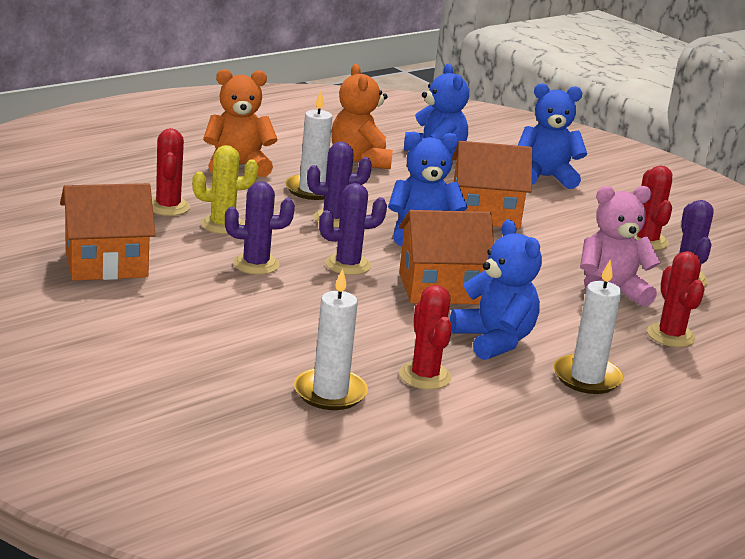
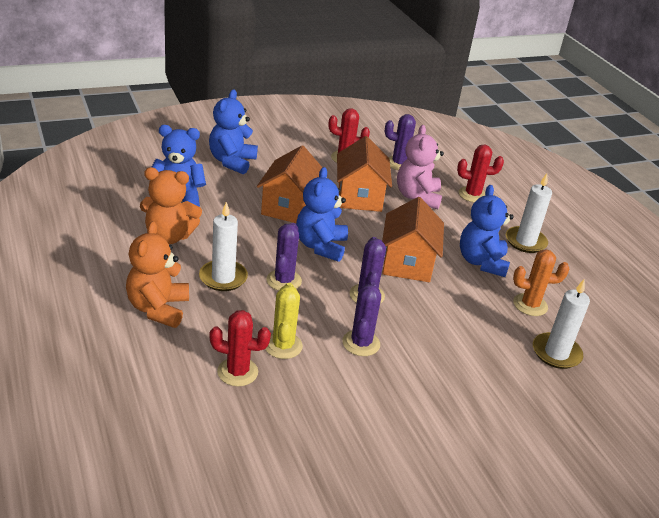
camera: 75 degrees left, 10 degrees up
orange house [60,183,155,281] -> orange house moved to [337,136,392,212]
red cactus [399,285,452,390] -> orange cactus [513,249,569,316]
blue teddy bear [450,219,542,360] -> blue teddy bear turned 75 degrees counterclockwise [460,185,514,277]

